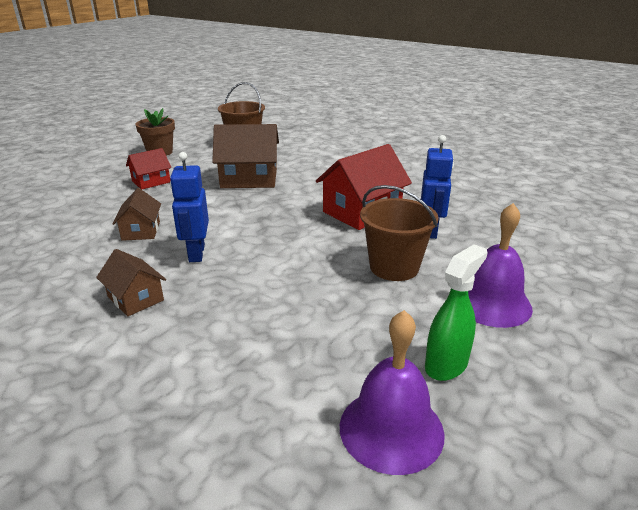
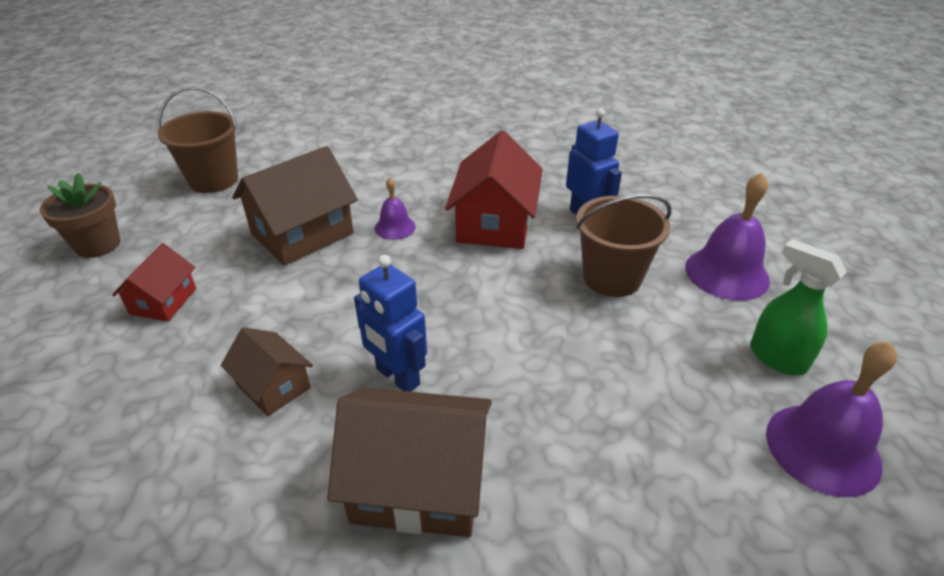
camera: 40 degrees left, 10 degrees up
brown house [96,249,166,316] -> brown house [327,387,492,537], size x1.77
green spray bottle [425,244,487,381] -> green spray bottle turned 45 degrees counterclockwise [750,239,847,375]
none -> purple bell [375,177,416,240]

